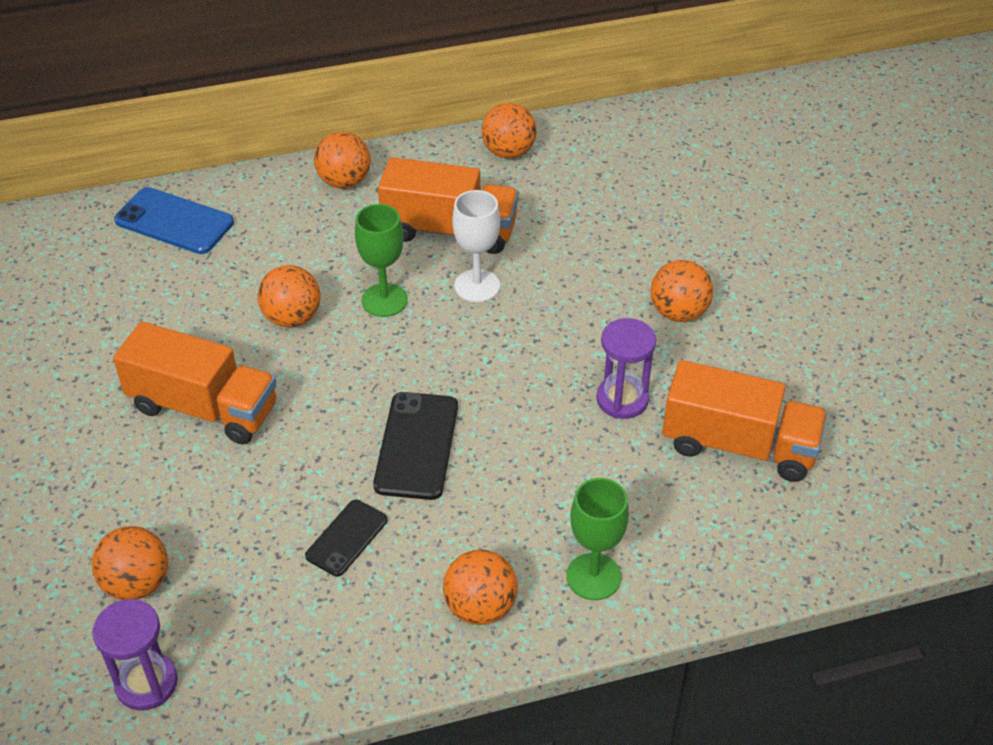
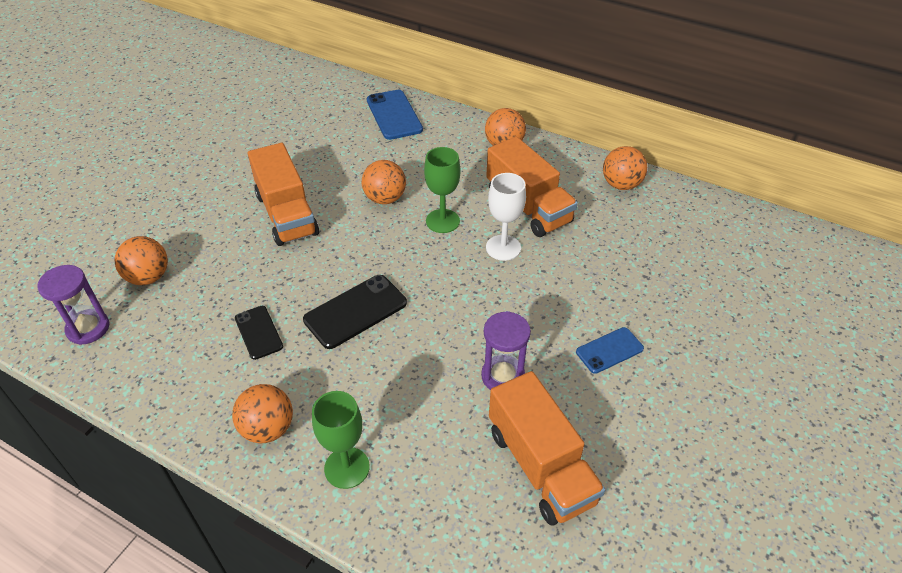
camera: 45 degrees right, 0 degrees up
black phone [305,500,387,577] -> black phone turned 75 degrees clockwise [235,306,283,360]
orange ball [651,260,713,322] -> blue phone [576,327,644,374]

